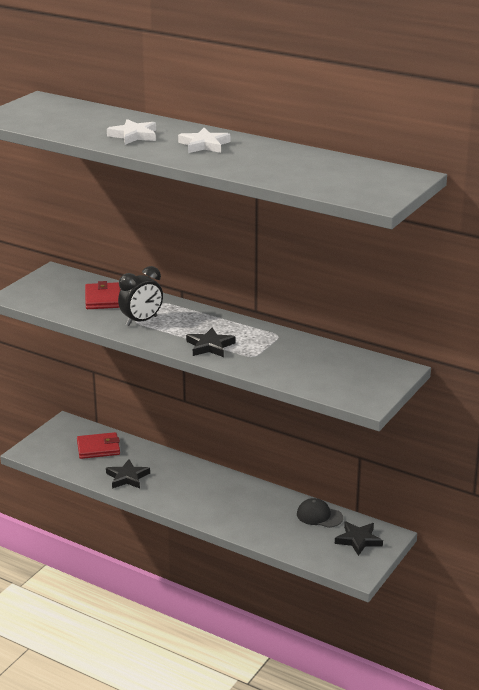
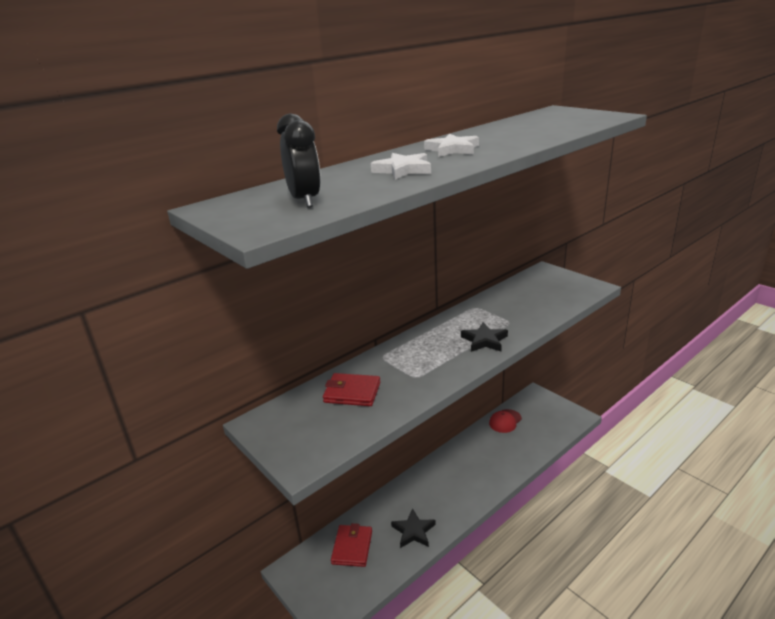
camera: 70 degrees left, 0 degrees up
black clock [118,266,163,326] -> black clock moved to [277,114,321,208]
black cap [297,498,343,528] -> red cap [489,409,522,433]
black star [335,521,383,556] -> none

